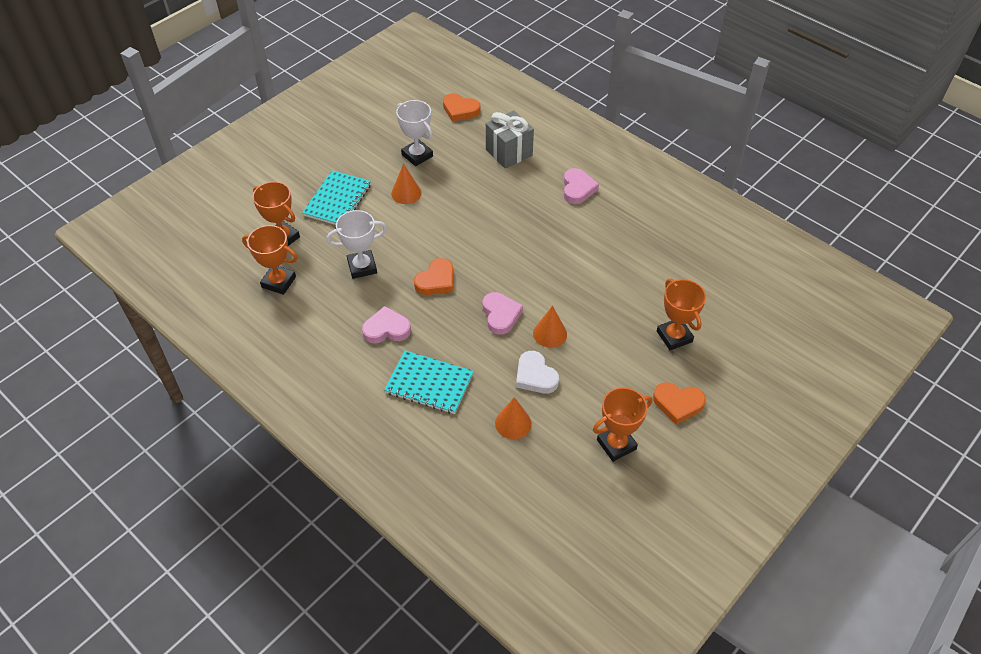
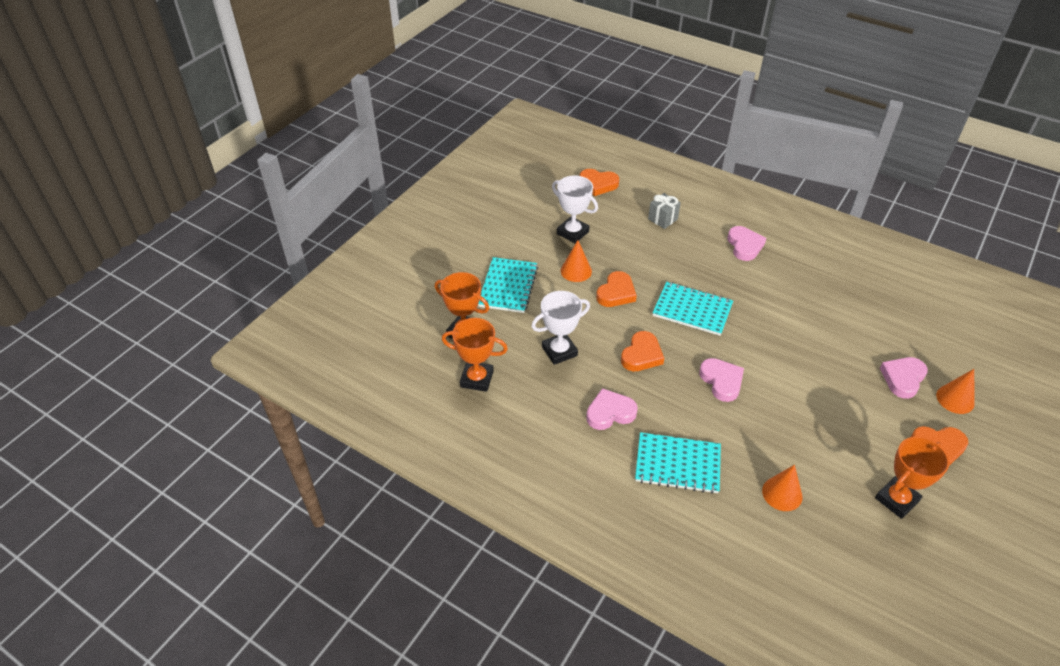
camera: 10 degrees left, 5 degrees down
grey gift [486,110,534,169] -> grey gift [648,193,681,229], size x0.62
white heart [516,351,559,394] -> none
orange cone [533,306,567,348] -> orange cone moved to [936,369,975,414]
orange trophy [657,278,706,350] -> pink heart [880,357,928,399]
none -> orange heart [596,271,637,307]
none -> turquoise notebook [652,282,733,336]

